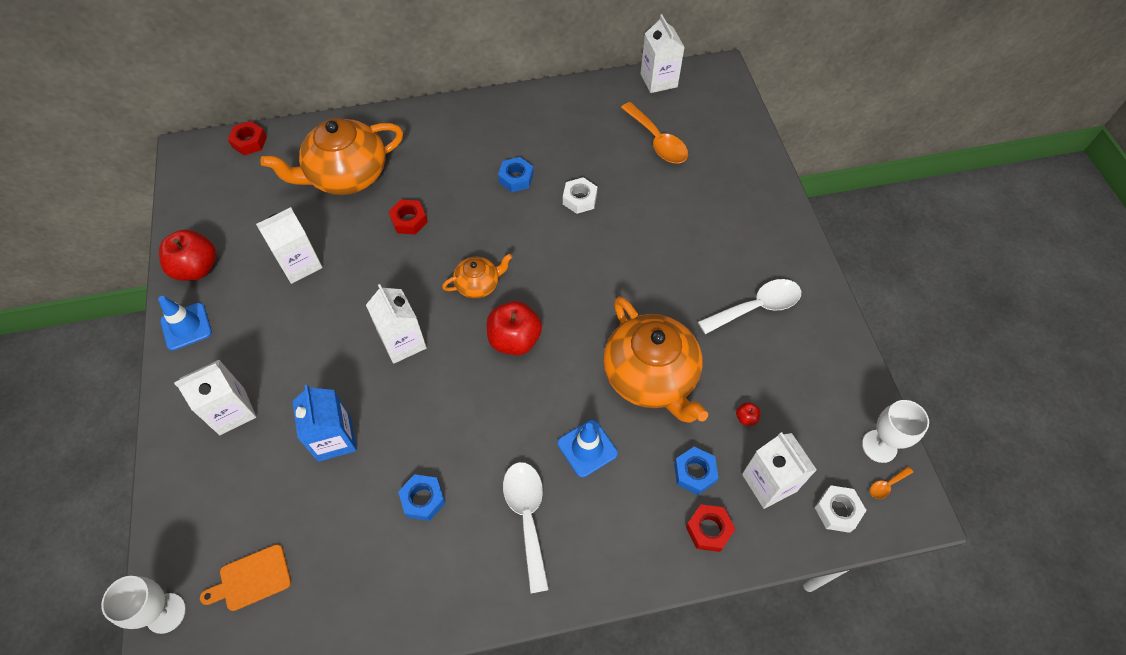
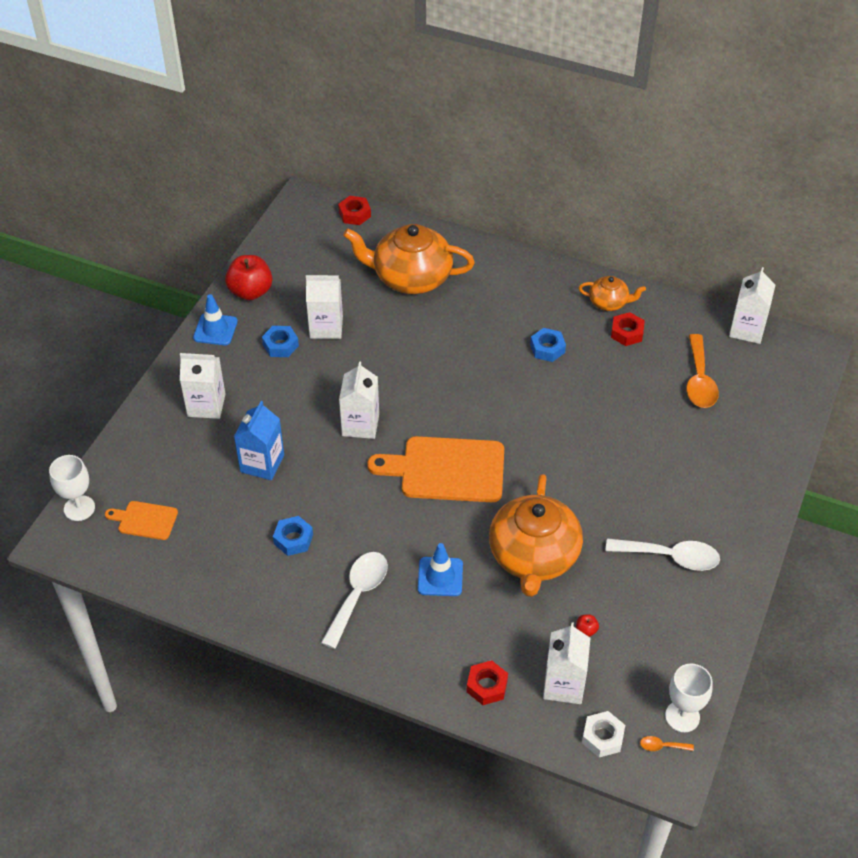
camera: 35 degrees right, 10 degrees down
red nut [389,200,428,235] -> red nut moved to [611,312,645,346]
orange teapot [442,254,512,299] -> orange teapot moved to [579,276,646,311]
red apple [486,301,542,355] -> orange cutting board [367,436,504,502]
white nut [563,177,597,214] -> none
blue nut [674,447,718,495] -> blue nut moved to [262,326,299,357]

